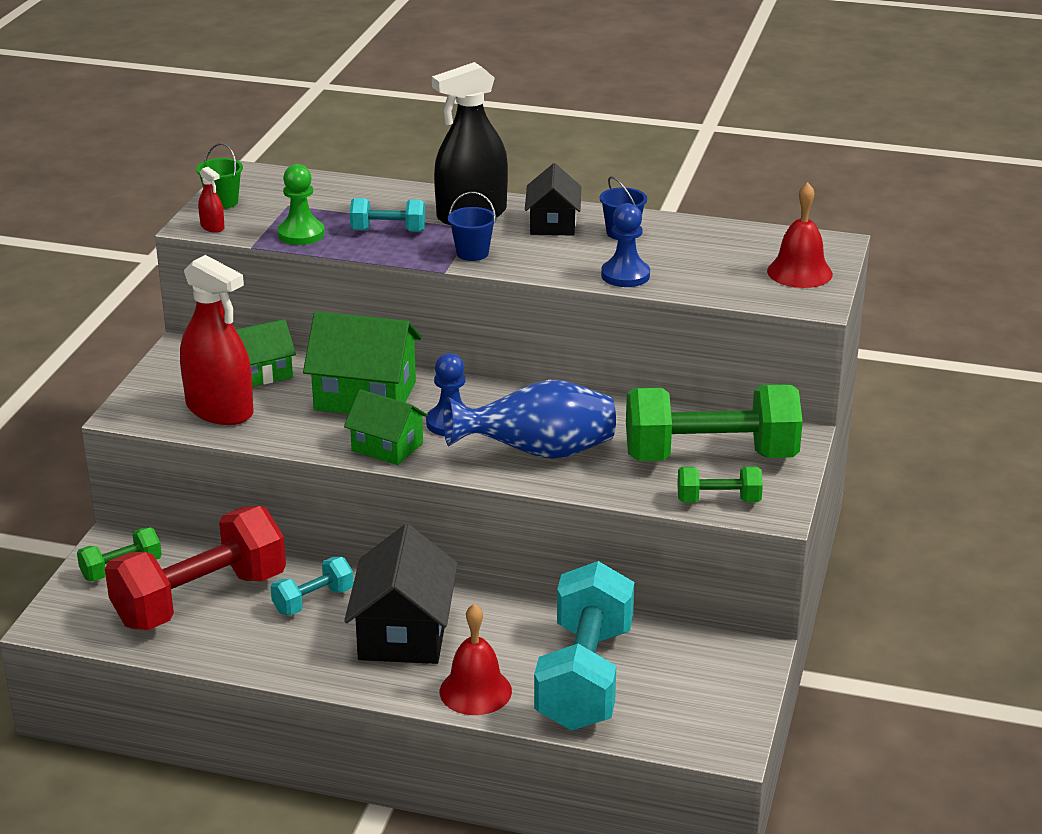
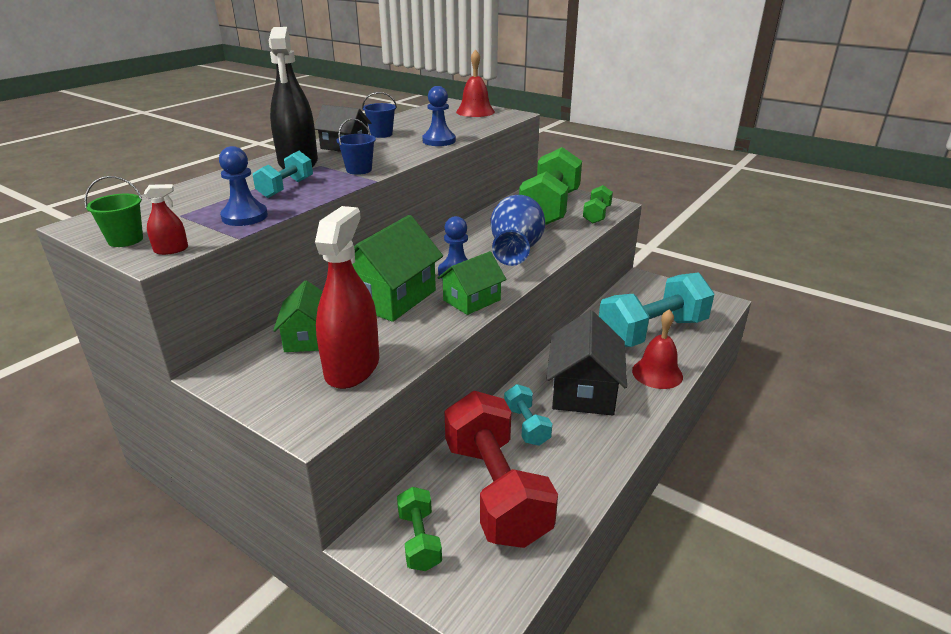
camera: 70 degrees left, 0 degrees up
red spray bottle [180,255,253,425] -> red spray bottle turned 45 degrees counterclockwise [315,206,379,389]
green pawn [277,164,325,245] -> blue pawn [219,146,268,226]
black house [344,524,458,664] -> black house turned 75 degrees clockwise [547,310,627,416]
turquoise dumbbell [534,561,634,731] -> turquoise dumbbell turned 60 degrees counterclockwise [599,272,714,347]

